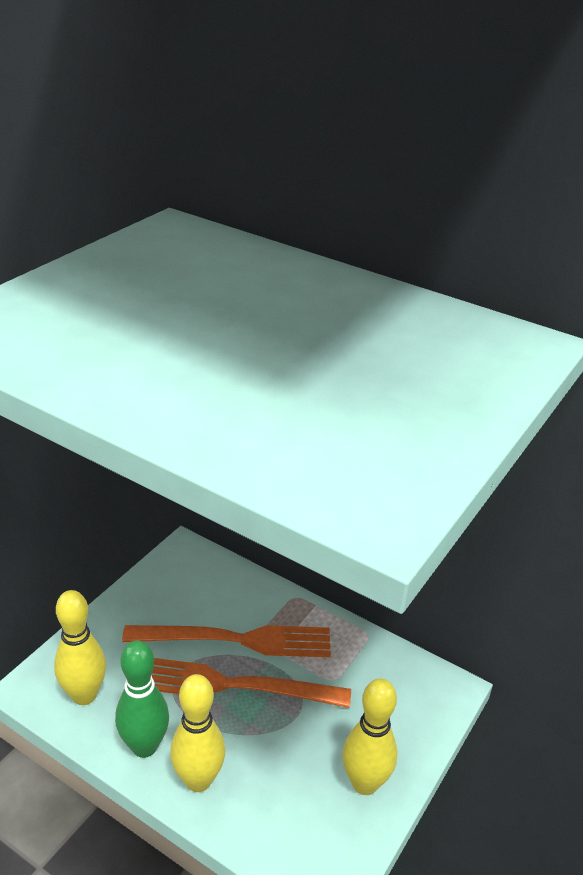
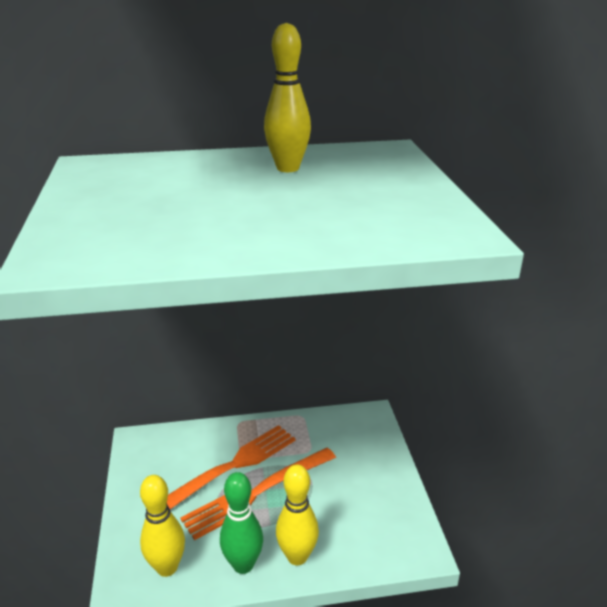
camera: 40 degrees left, 5 degrees down
yellow bowling pin [343,678,397,795] -> yellow bowling pin moved to [264,23,311,172]

